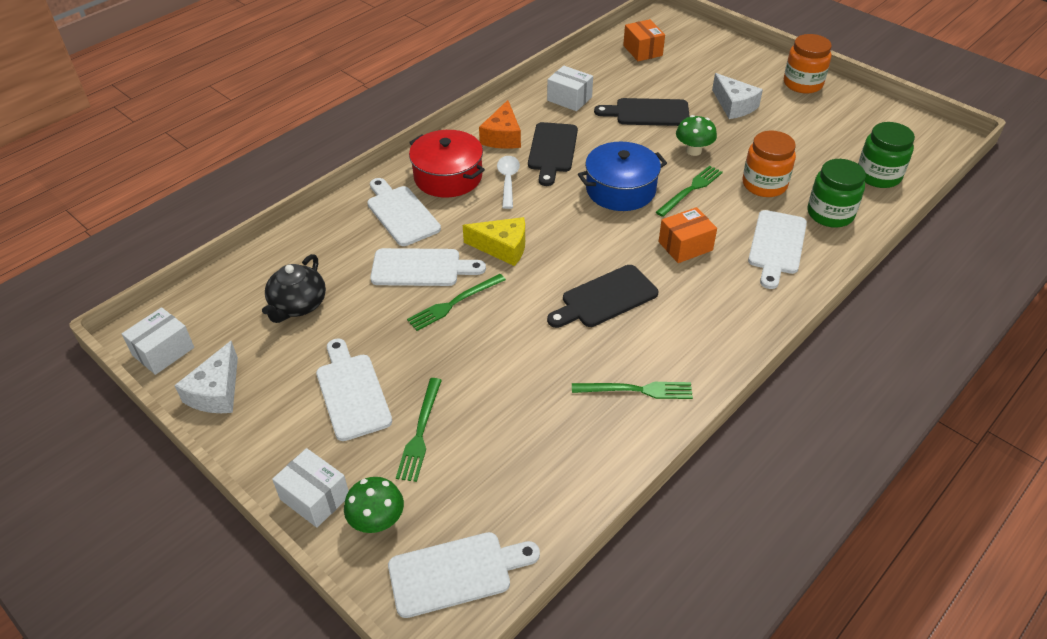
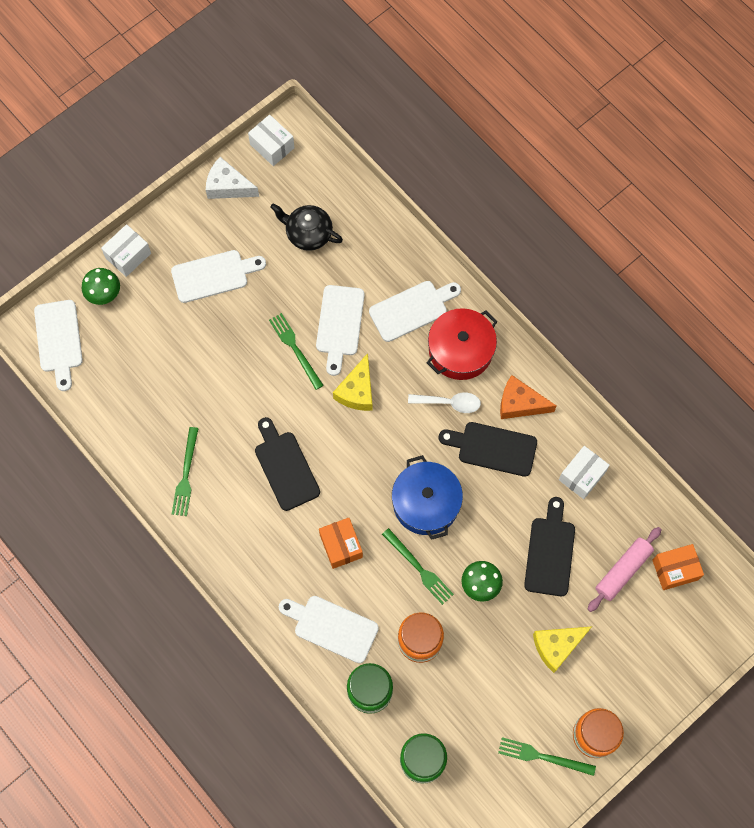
camera: 95 degrees right, 25 degrees up
green fork [396,378,442,482] -> green fork moved to [498,737,596,776]
white cheese [712,73,763,119] -> yellow cheese [533,627,592,673]
none -> pink rolling pin [588,527,662,612]

